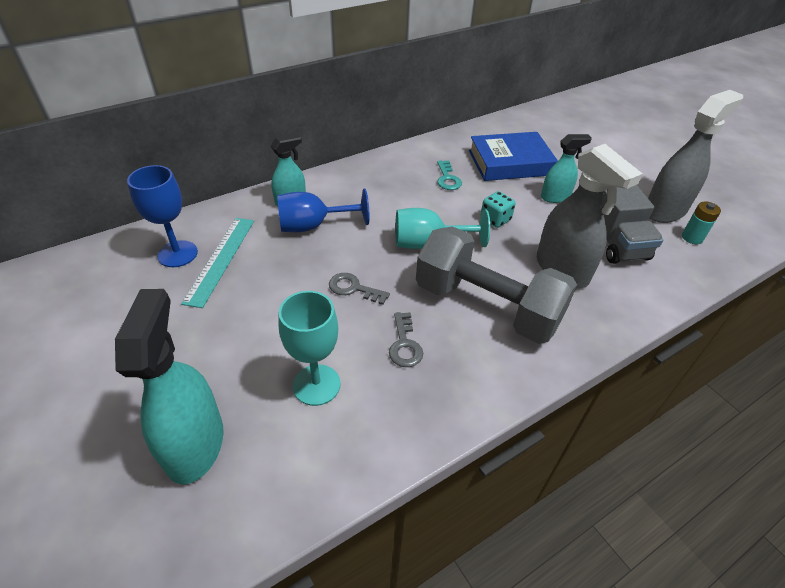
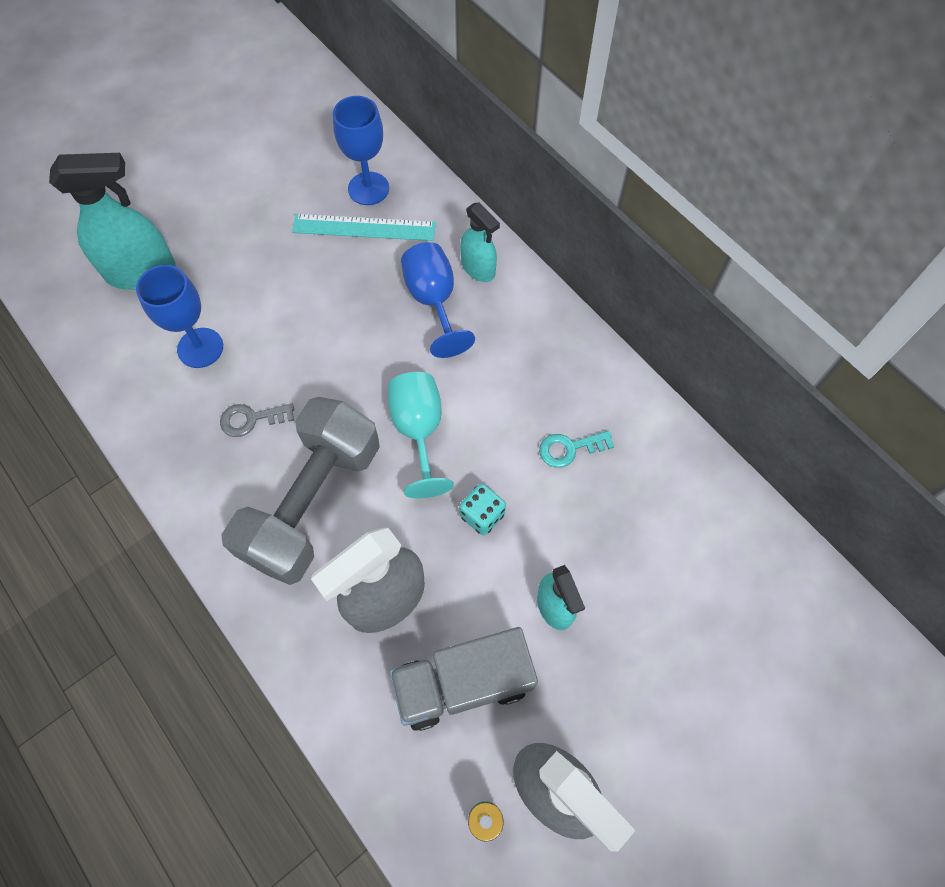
camera: 85 degrees right, 20 degrees up
turquoise goblet [278,291,341,406] -> blue goblet [136,265,223,368]
grey key [329,273,390,305] -> none
blue book [469,132,558,181] -> none

